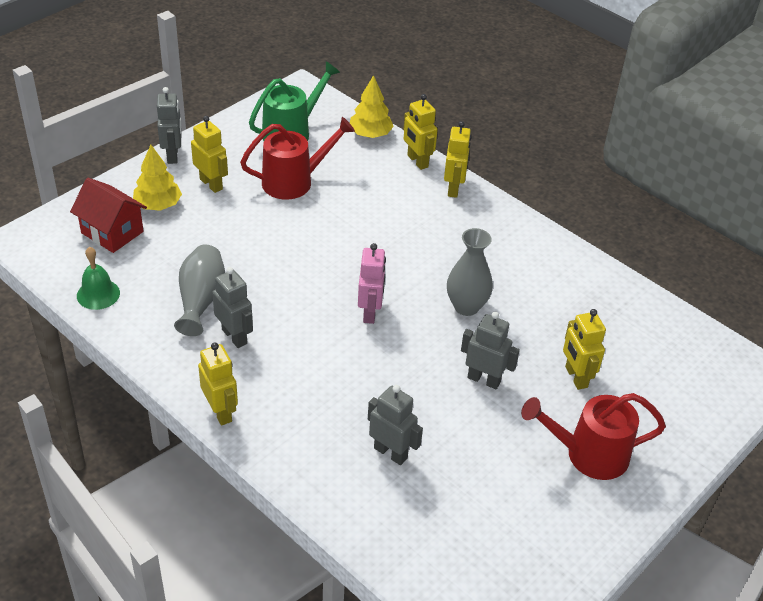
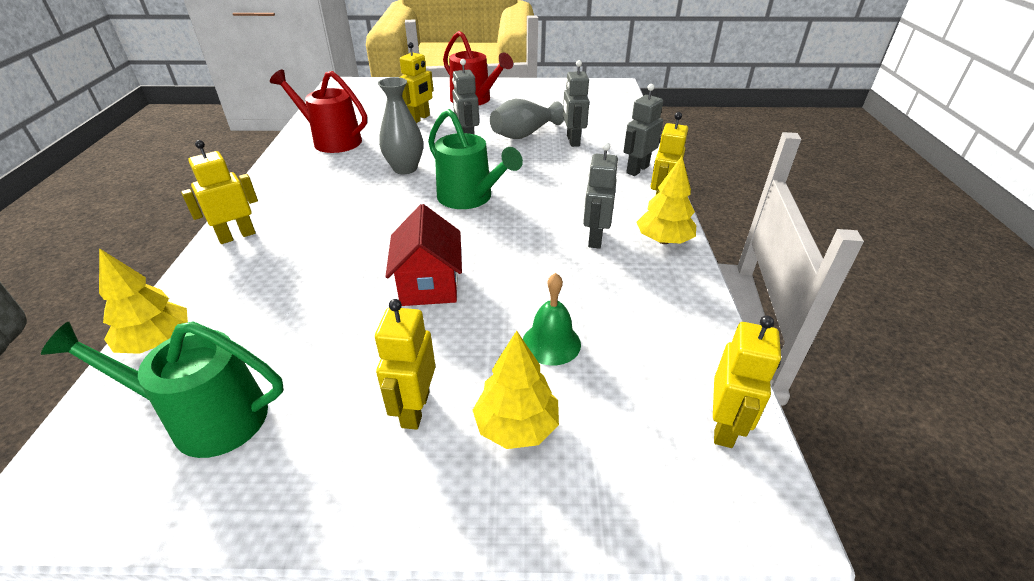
camera: 130 degrees left, 5 degrees down
red house [70,178,147,253] -> red house moved to [385,204,462,306]
green bell [77,247,120,310] -> green bell moved to [523,273,581,365]
grey robot [157,87,182,164] -> grey robot moved to [623,84,663,176]
grey vase [174,245,225,336] -> grey vase moved to [490,98,564,139]
red watering can [240,117,355,200] -> red watering can moved to [270,69,367,153]
pink robot [358,243,386,324] -> green watering can [428,109,523,209]
yellow robot [403,94,438,170] -> yellow robot moved to [713,316,781,448]
none -> yellow tree [637,156,696,244]

